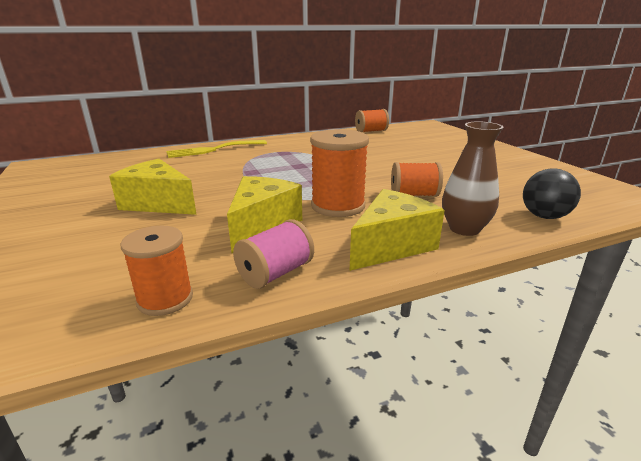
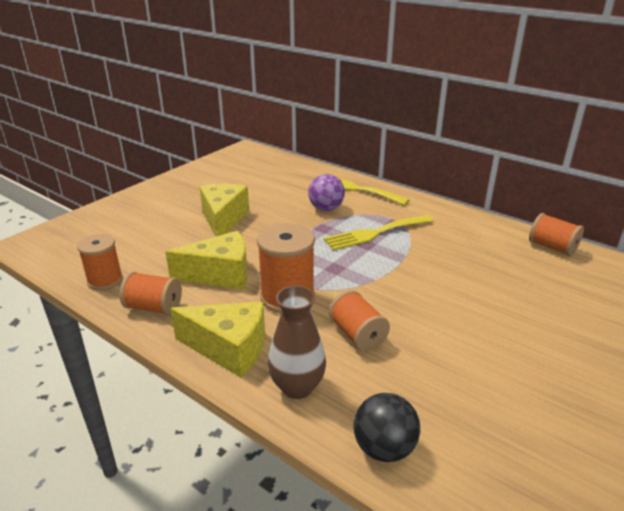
camera: 60 degrees right, 5 degrees up
pink spool [233,219,314,289] -> orange spool [120,272,182,315]
none -> purple ball [308,174,345,211]
none -> yellow fork [323,215,434,250]

